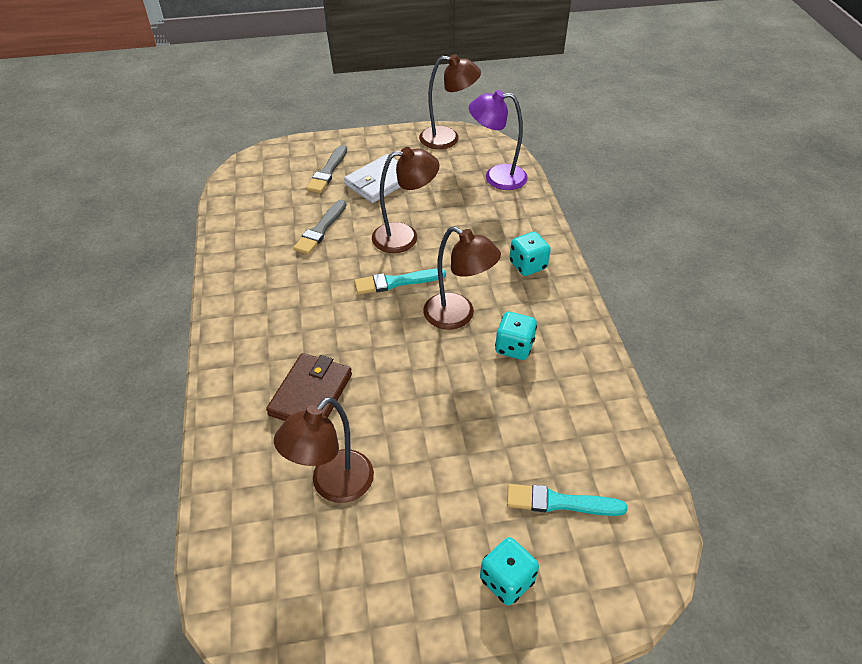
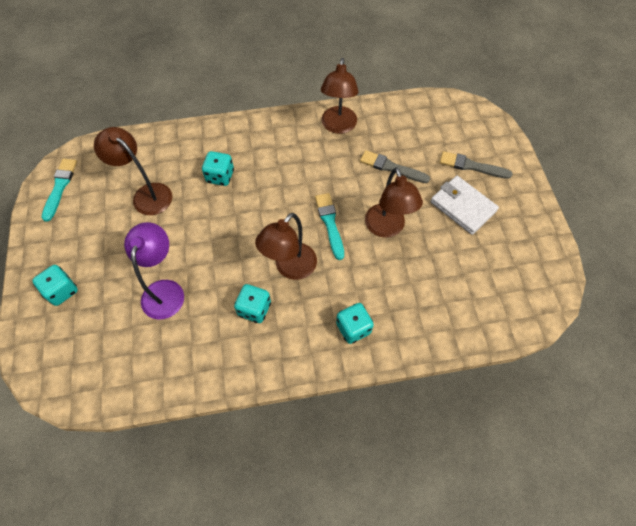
camera: 90 degrees right, 15 degrees up
brown wallet [266,353,352,421] -> turquoise dice [202,151,234,186]
brown lamp [419,54,481,149] -> brown lamp moved to [321,58,359,134]
purple lamp [469,90,528,190] -> purple lamp moved to [124,222,184,320]
turquoise brush [507,484,628,516] -> turquoise brush moved to [41,159,77,222]

